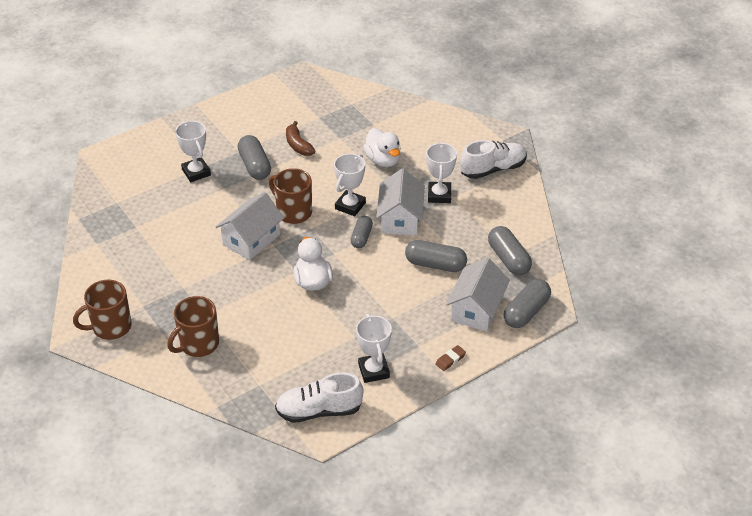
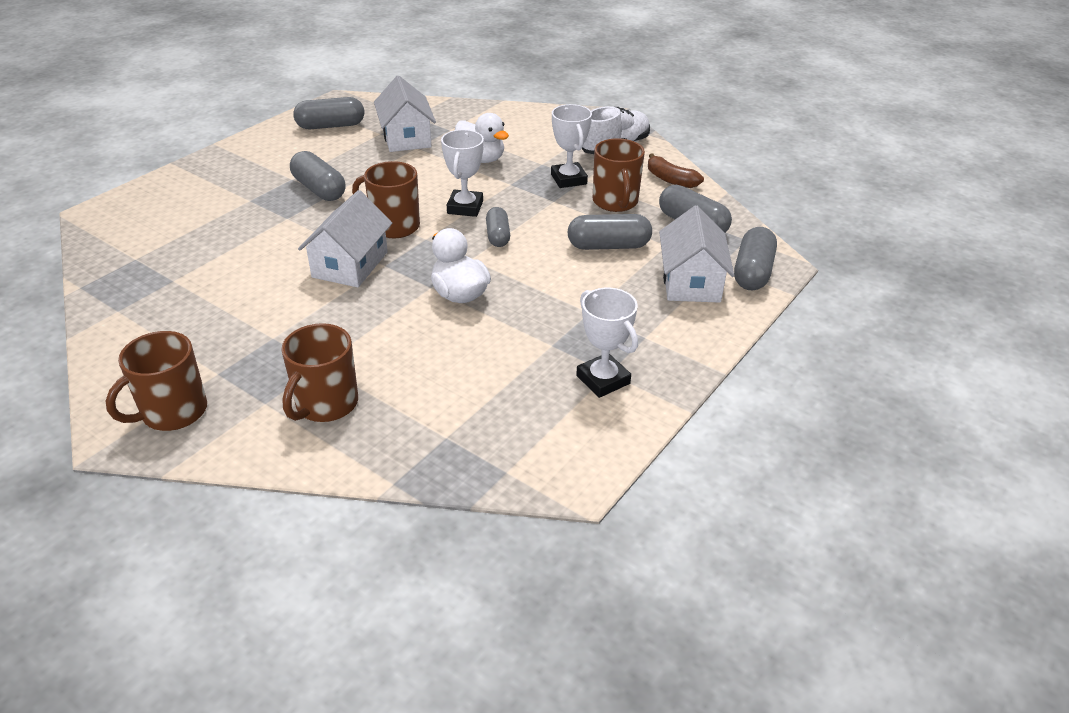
camera: 20 degrees left, 5 degrees down
white trophy [175,121,211,182] -> none
white shoe [275,373,363,423] -> none
brown banana [286,121,315,156] -> brown banana moved to [648,153,704,188]
white house [376,169,425,235] -> white house moved to [374,76,436,152]
brown eraser [435,345,466,371] -> none
none -> grey capsule [293,97,364,129]
none -> brown mug [593,138,645,212]

